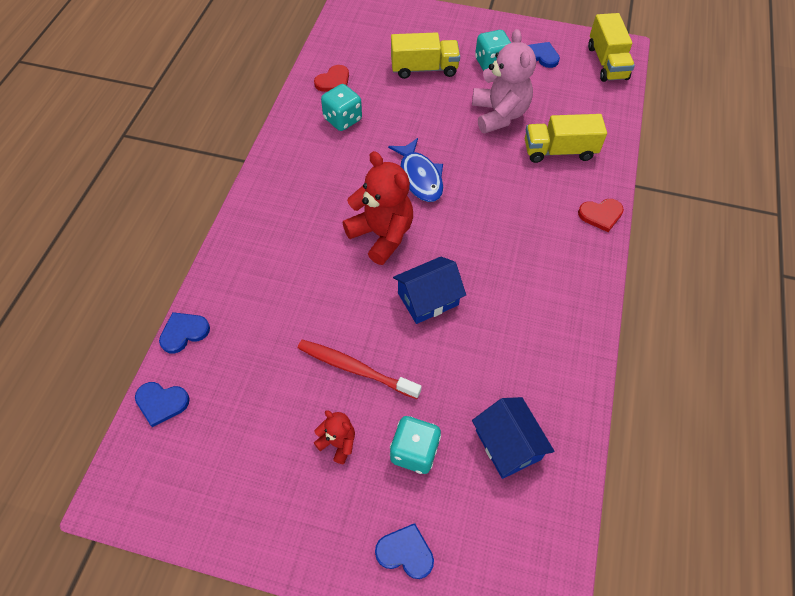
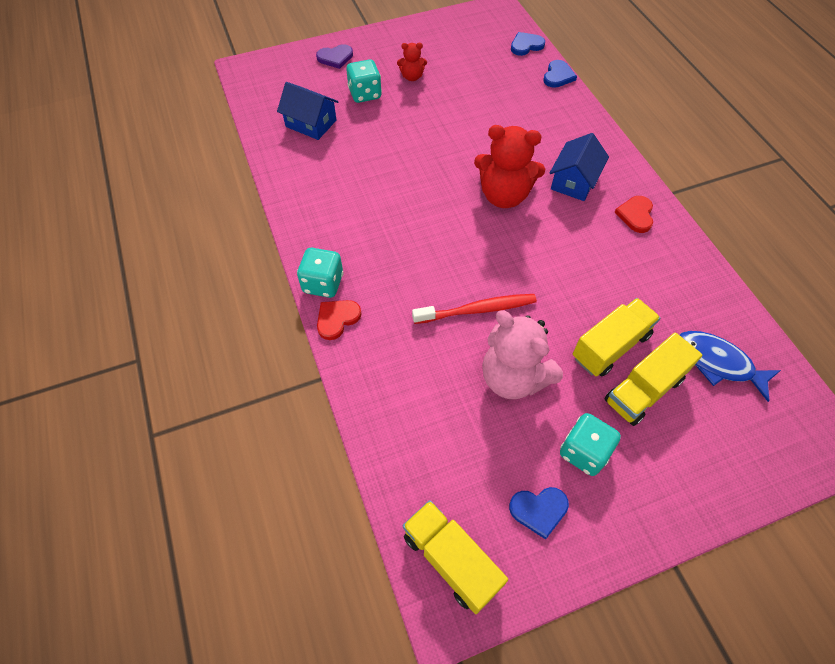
camera: 145 degrees right, 0 degrees up
red toothbrush [298,340,422,399] -> red toothbrush moved to [412,294,537,324]
red heart [314,65,349,92] -> red heart moved to [614,196,653,233]
turquoise dice [321,84,362,131] -> turquoise dice moved to [297,248,343,298]
blue heart [375,523,434,579] -> purple heart [316,44,353,69]
blue fish [388,138,443,202] -> blue fish moved to [680,331,781,402]
blue house [393,257,466,324] -> blue house moved to [550,133,609,201]
yellow truck [525,114,607,163] -> yellow truck moved to [573,298,661,377]

